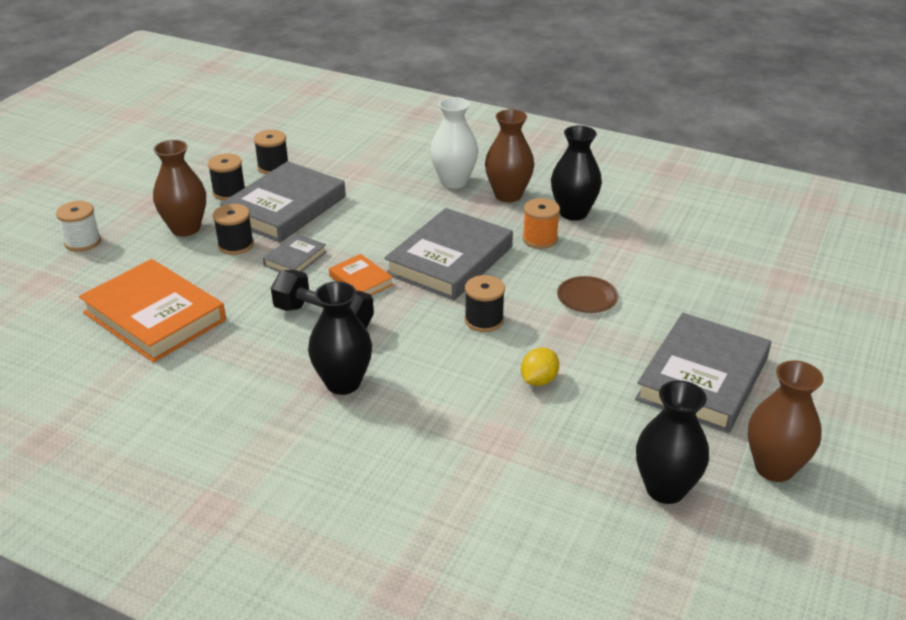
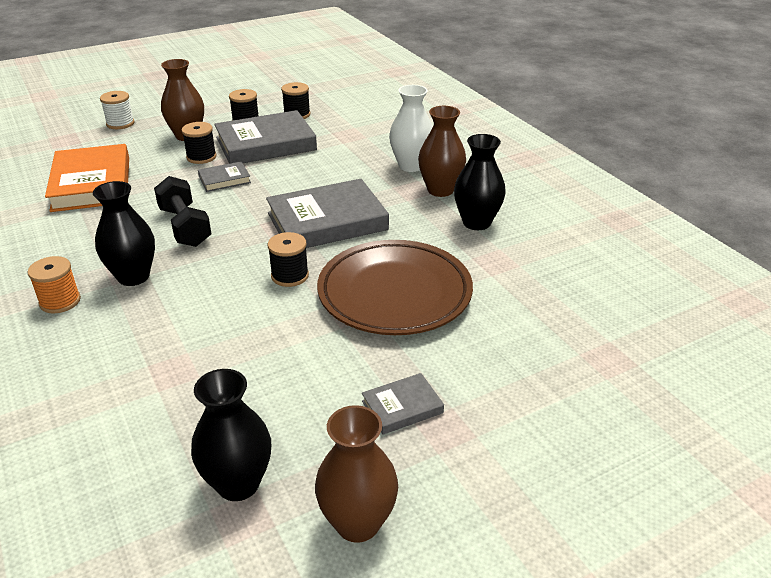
camera: 35 degrees right, 0 degrees up
orange book [329,254,393,295] -> none
yellow lemon [521,348,559,386] -> none
orange spool [522,198,560,249] -> orange spool moved to [28,256,81,314]
brown plate [557,276,618,313] -> brown plate [317,240,473,335], size x2.50
grey book [635,313,771,433] -> grey book [362,373,444,435], size x0.48

